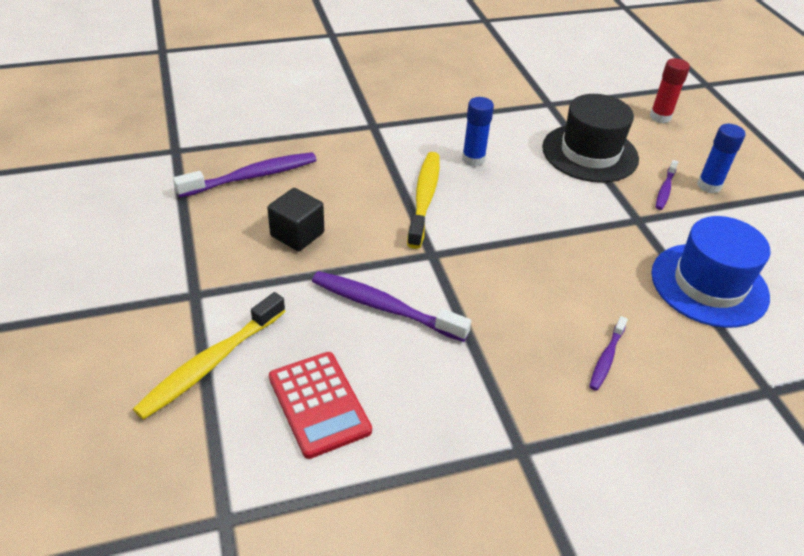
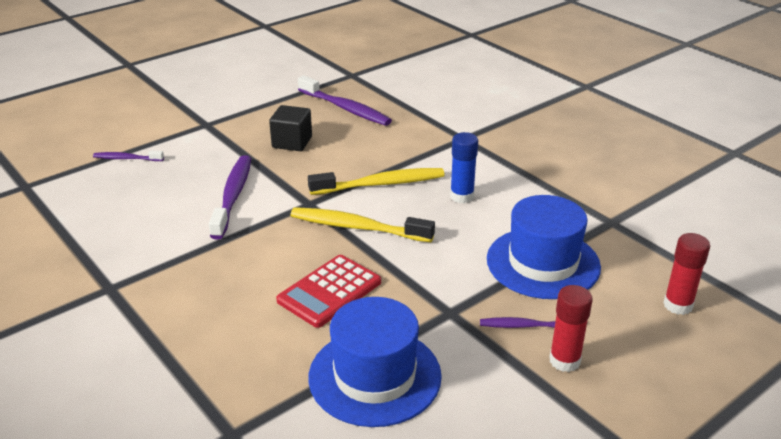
camera: 70 degrees right, 10 degrees down
yellow toothbrush [133,292,285,420] -> yellow toothbrush moved to [290,207,435,242]
red calculator [269,352,372,459] -> red calculator moved to [276,255,381,328]
black hat [542,94,639,183] -> blue hat [487,195,601,299]
purple toothbrush [589,316,628,391] -> purple toothbrush moved to [93,151,164,161]
blue glue stick [697,124,745,194] -> red glue stick [549,285,593,372]

